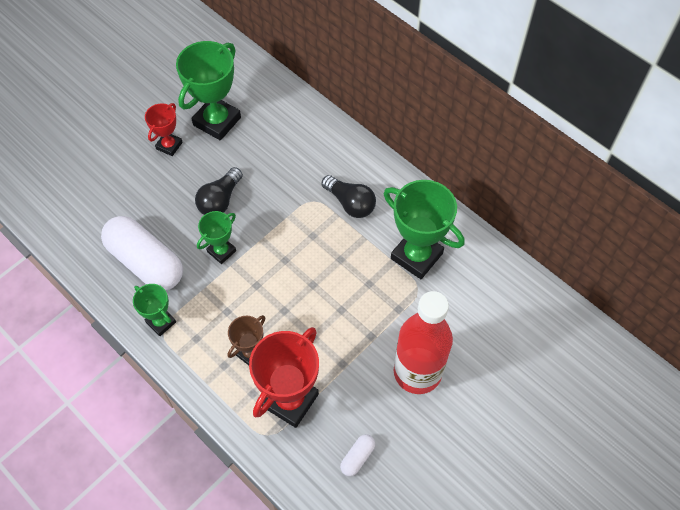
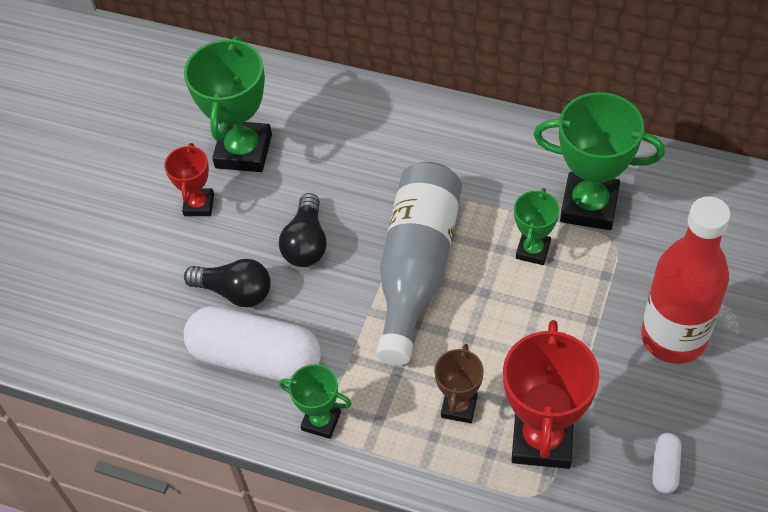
camera: 20 degrees left, 5 degrees down
green trophy [197,211,236,264] -> green trophy moved to [514,188,560,265]
black light bulb [321,175,376,218] -> black light bulb moved to [184,259,271,307]
none -> grey bottle [376,162,462,365]

